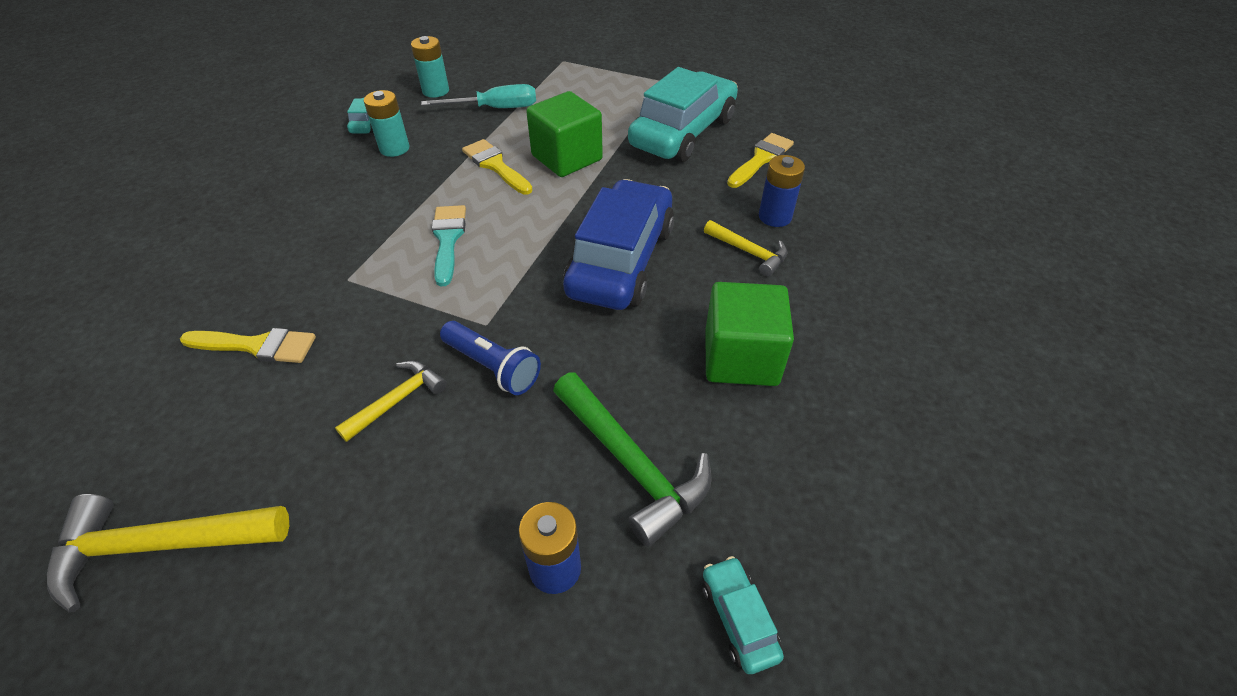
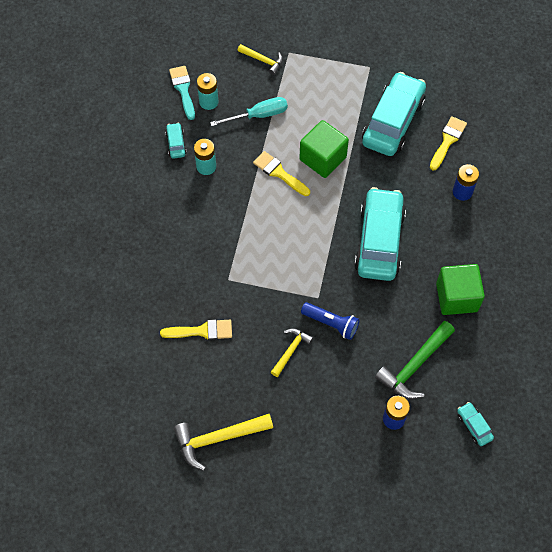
camera: 10 degrees left, 15 degrees up
turquoise brush [432,205,466,287] -> turquoise brush moved to [169,66,195,120]
green hammer [553,372,712,547] -> green hammer turned 90 degrees clockwise [375,321,455,399]
blue car [563,179,674,310] -> turquoise car [354,187,406,281]
yellow hammer [704,220,787,277] -> yellow hammer moved to [237,44,283,75]

